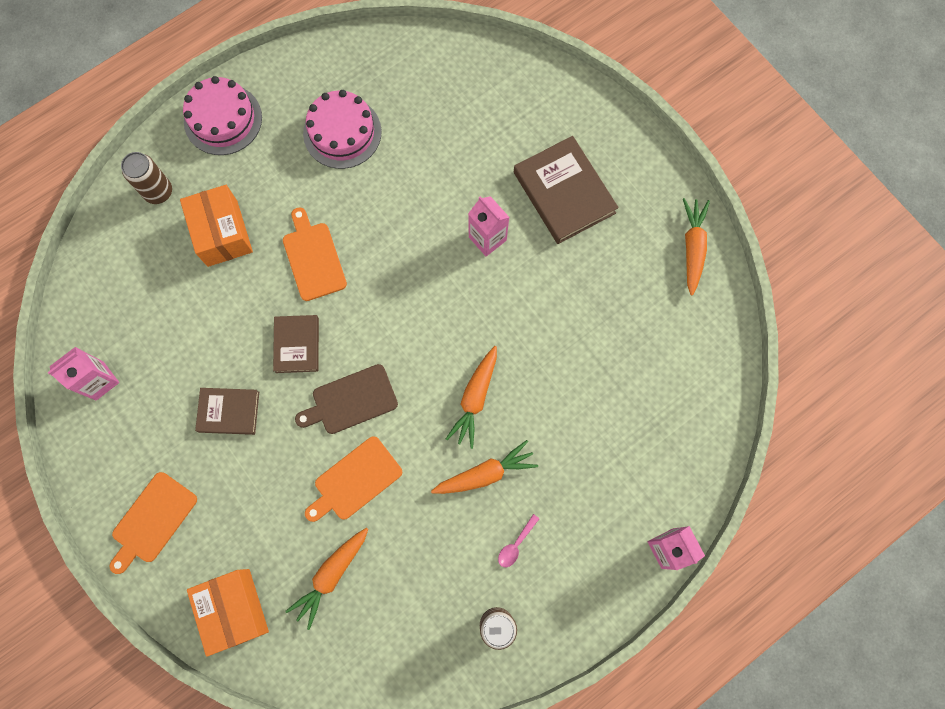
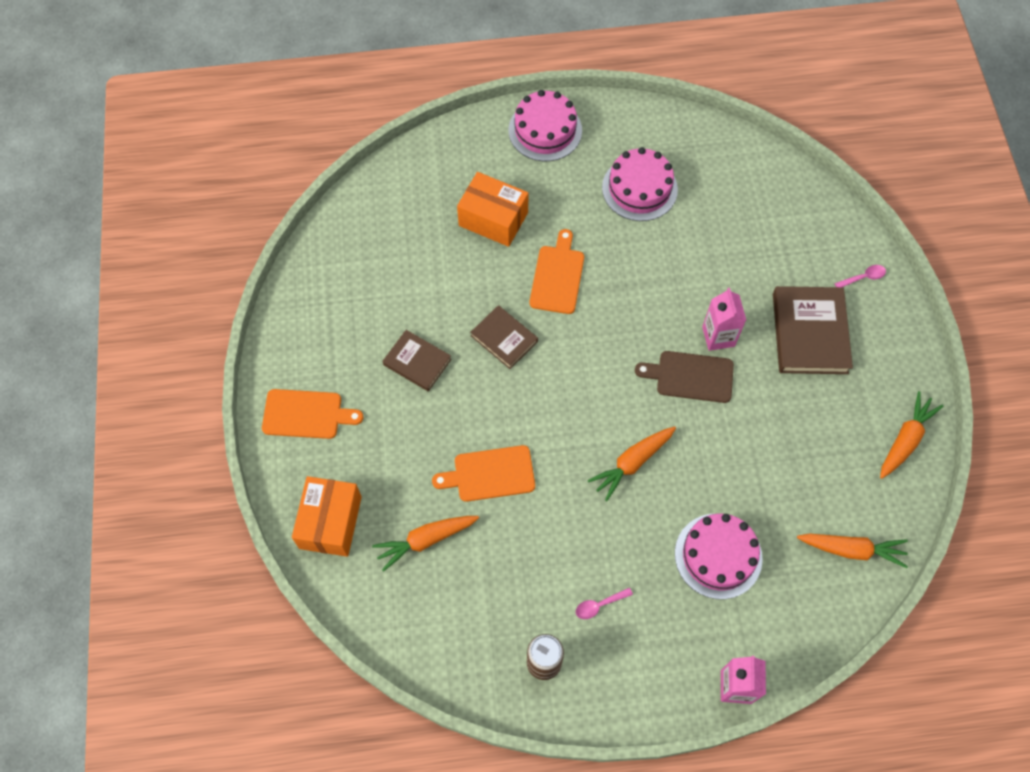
camera: 30 degrees right, 10 degrees down
pink carton [48,347,119,400] -> none
orange cutting board [109,472,197,574] -> orange cutting board turned 150 degrees counterclockwise [262,389,363,439]
brown can [121,152,172,204] -> none
orange box [180,185,253,267] -> orange box turned 75 degrees counterclockwise [457,172,529,247]
brown book [273,315,319,373] -> brown book turned 75 degrees counterclockwise [470,305,538,369]
brown cutting board [295,364,398,434] -> brown cutting board moved to [635,351,734,403]
orange carrot [431,440,538,494] -> orange carrot moved to [797,533,908,568]
none -> pink cake [675,514,763,599]
none -> pink spoon [835,265,886,287]

